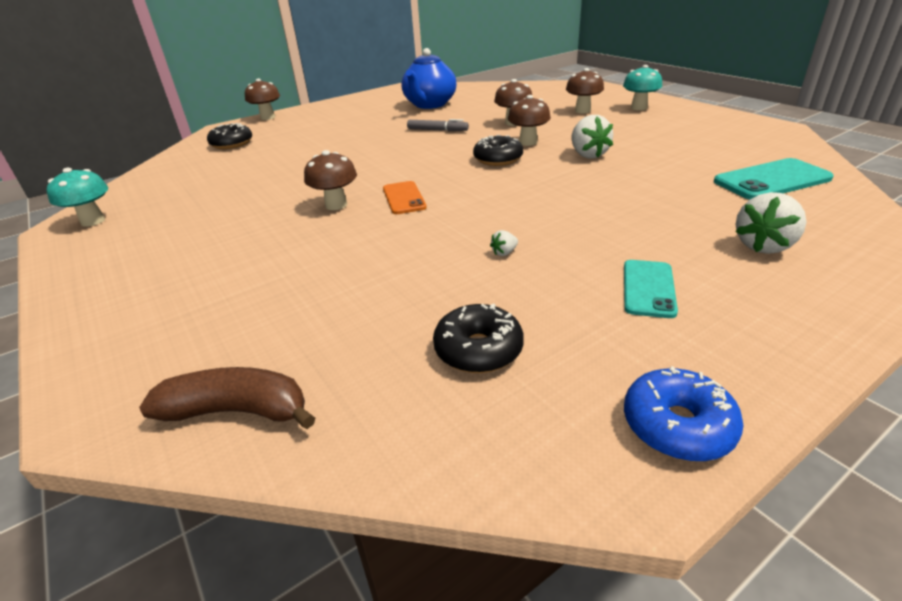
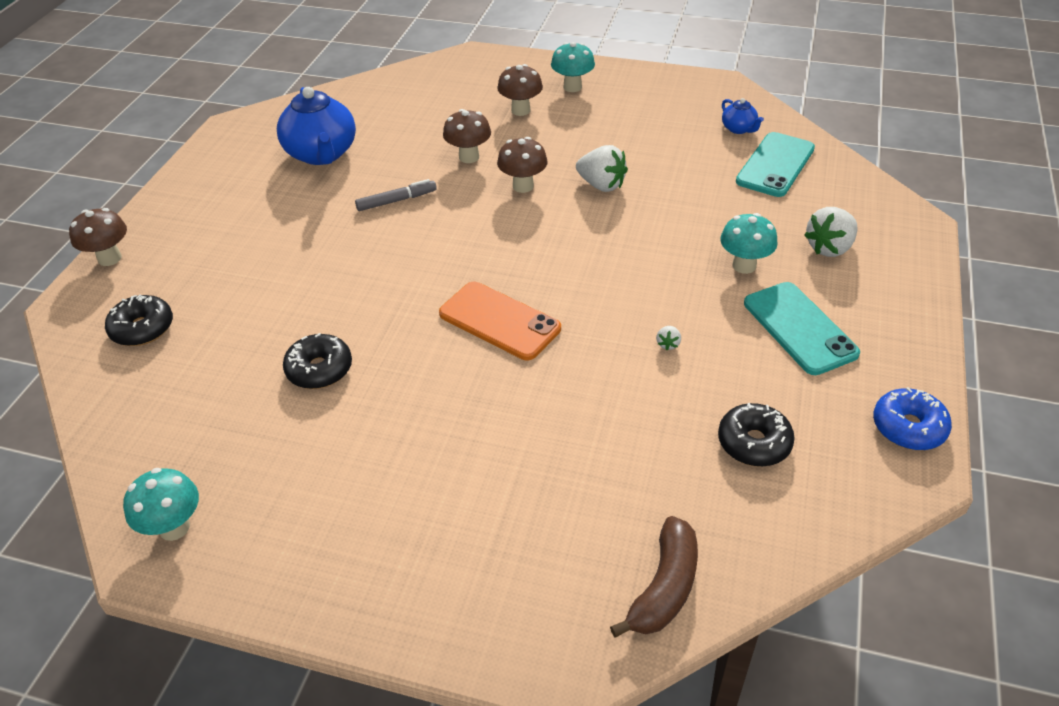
camera: 40 degrees left, 10 degrees up
brown banana [139,367,315,429] -> brown banana turned 150 degrees clockwise [610,516,698,637]
brown mushroom [304,150,357,210] -> none
orange phone [383,181,427,214] -> orange phone [439,282,561,360], size x1.56
black donut [473,135,523,166] -> black donut moved to [283,333,352,389]
turquoise phone [624,260,678,318] -> turquoise phone [744,282,860,375], size x1.56
white strawberry [735,192,806,254] -> white strawberry turned 45 degrees clockwise [804,207,858,257]
none -> turquoise mushroom [720,213,778,274]
none -> blue teapot [722,98,764,134]

